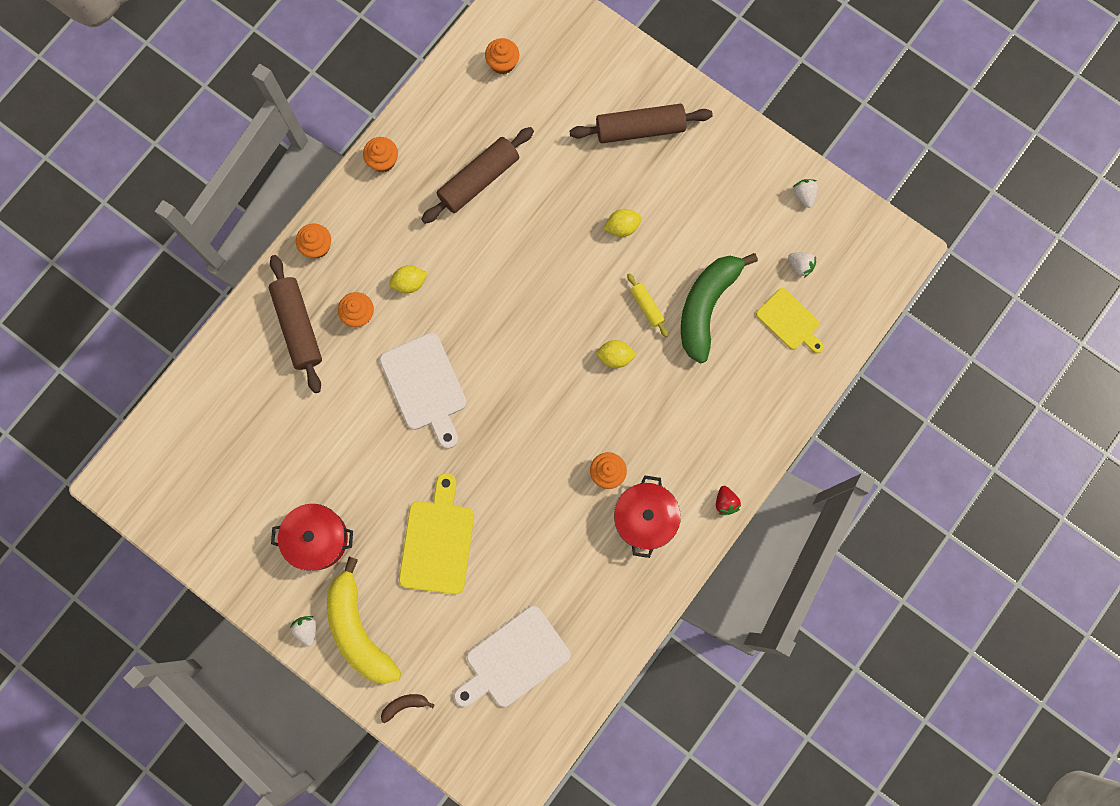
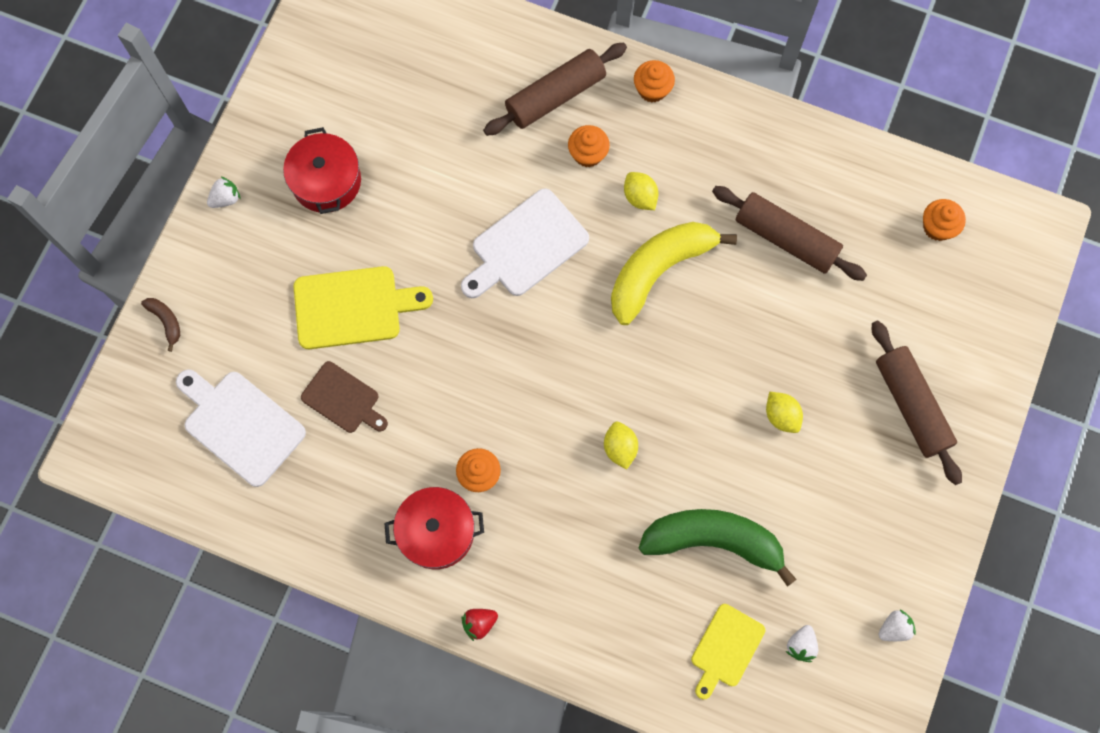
camera: 75 degrees right, 5 degrees down
yellow banana [327,557,401,684] -> yellow banana moved to [611,222,737,325]
orange cupcake [363,137,398,172] -> none
yellow rolling pin [627,273,668,337] -> none
none -> brown cutting board [301,361,388,433]

